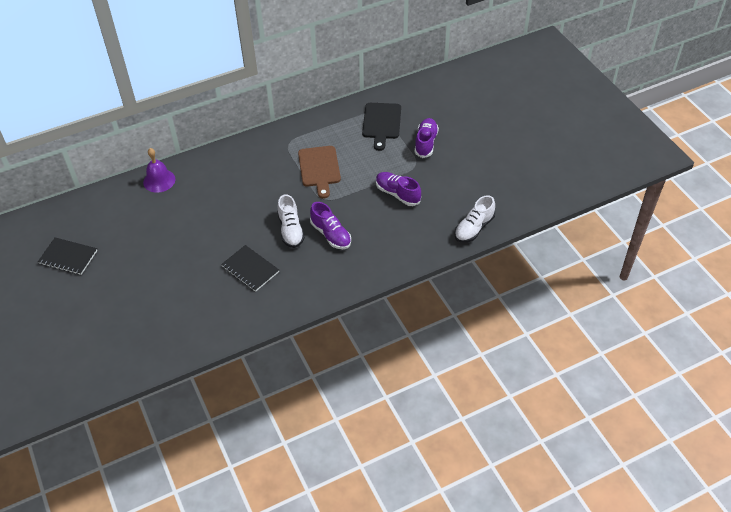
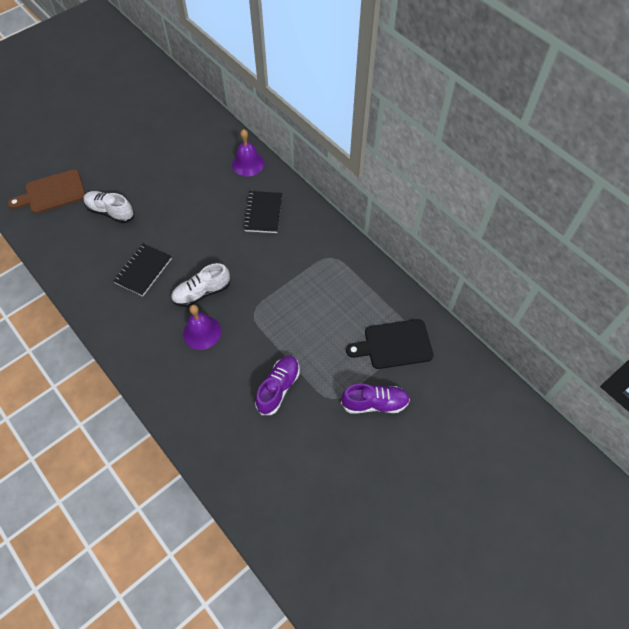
camera: 75 degrees right, 10 degrees up
black notebook [38,237,97,275] -> black notebook moved to [243,191,282,233]
brown cutting board [298,146,341,199] -> brown cutting board moved to [8,169,85,213]
purple shoe [310,202,351,249] -> purple bell [183,305,221,350]
white shoe [454,195,495,243] -> white shoe moved to [83,191,135,223]

